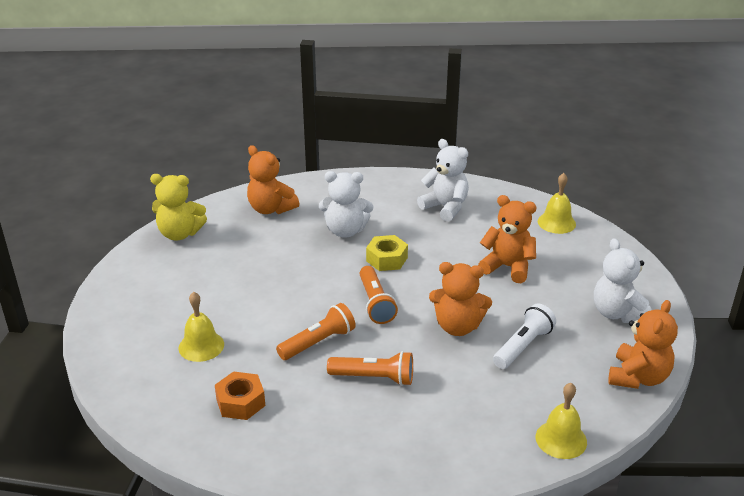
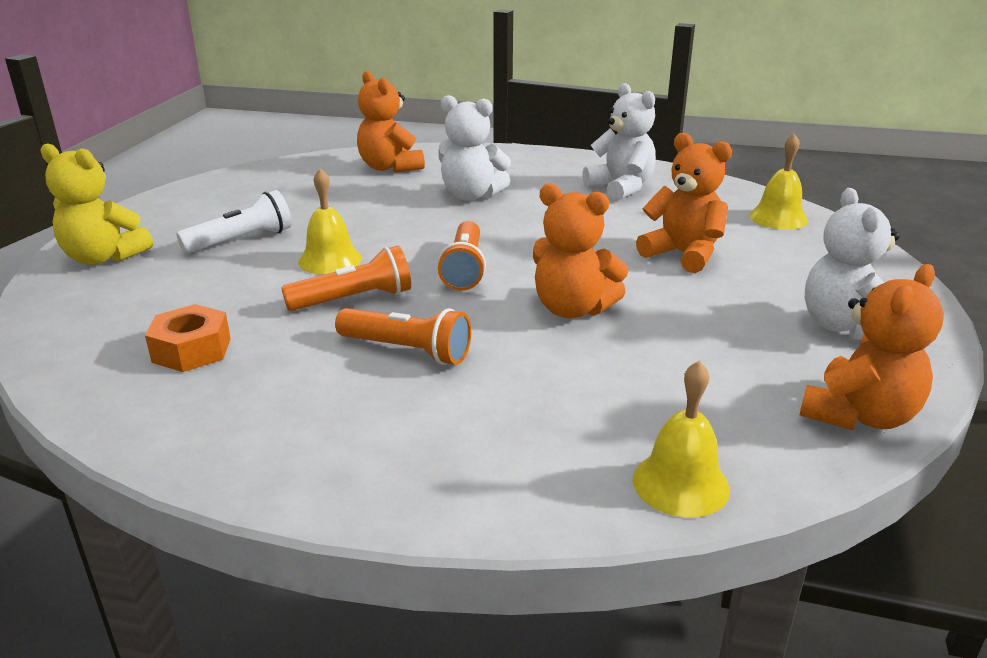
camera: 15 degrees right, 5 degrees down
yellow teddy bear [150,174,207,240] -> yellow teddy bear moved to [40,143,153,265]
yellow bell [179,292,224,362] -> yellow bell moved to [298,168,362,274]
yellow nut [366,235,408,271] -> none
white flashlight [493,303,556,369] -> white flashlight moved to [176,190,292,253]

